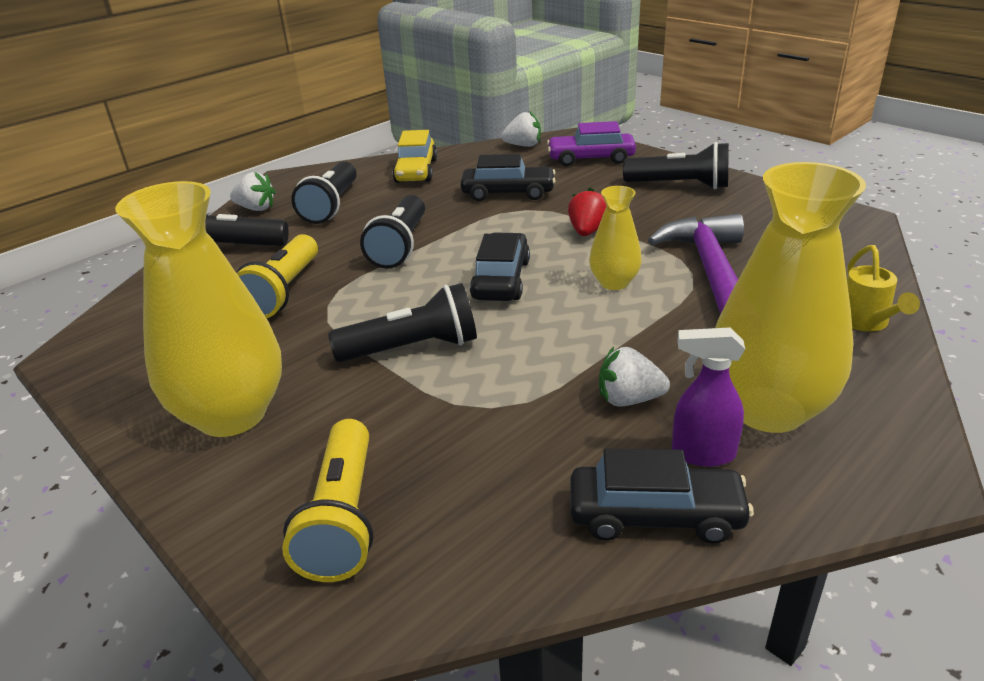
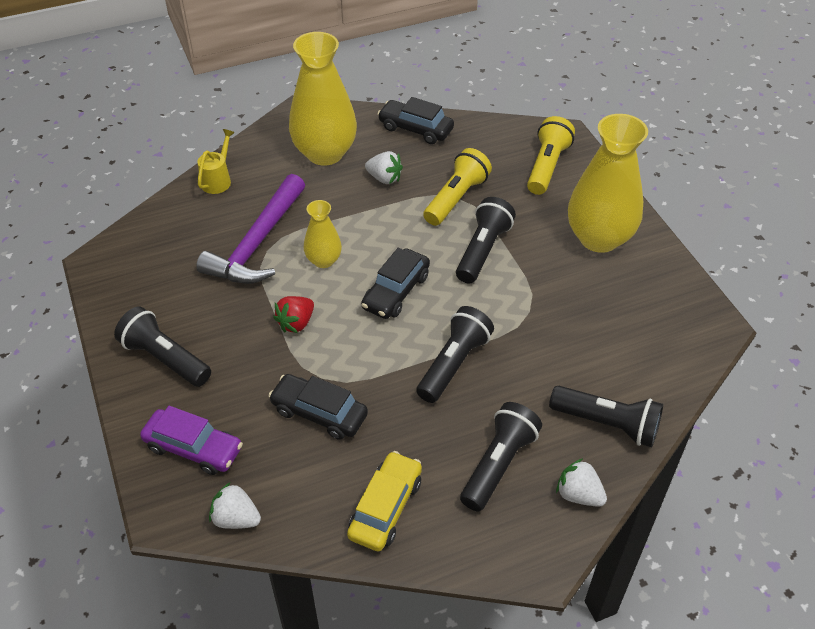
camera: 160 degrees left, 15 degrees up
yellow flashlight [236,234,318,318] -> yellow flashlight moved to [423,148,492,226]
black flashlight [328,283,477,362] -> black flashlight turned 105 degrees clockwise [456,197,516,283]
purple spray bottle [672,327,745,467] -> none

